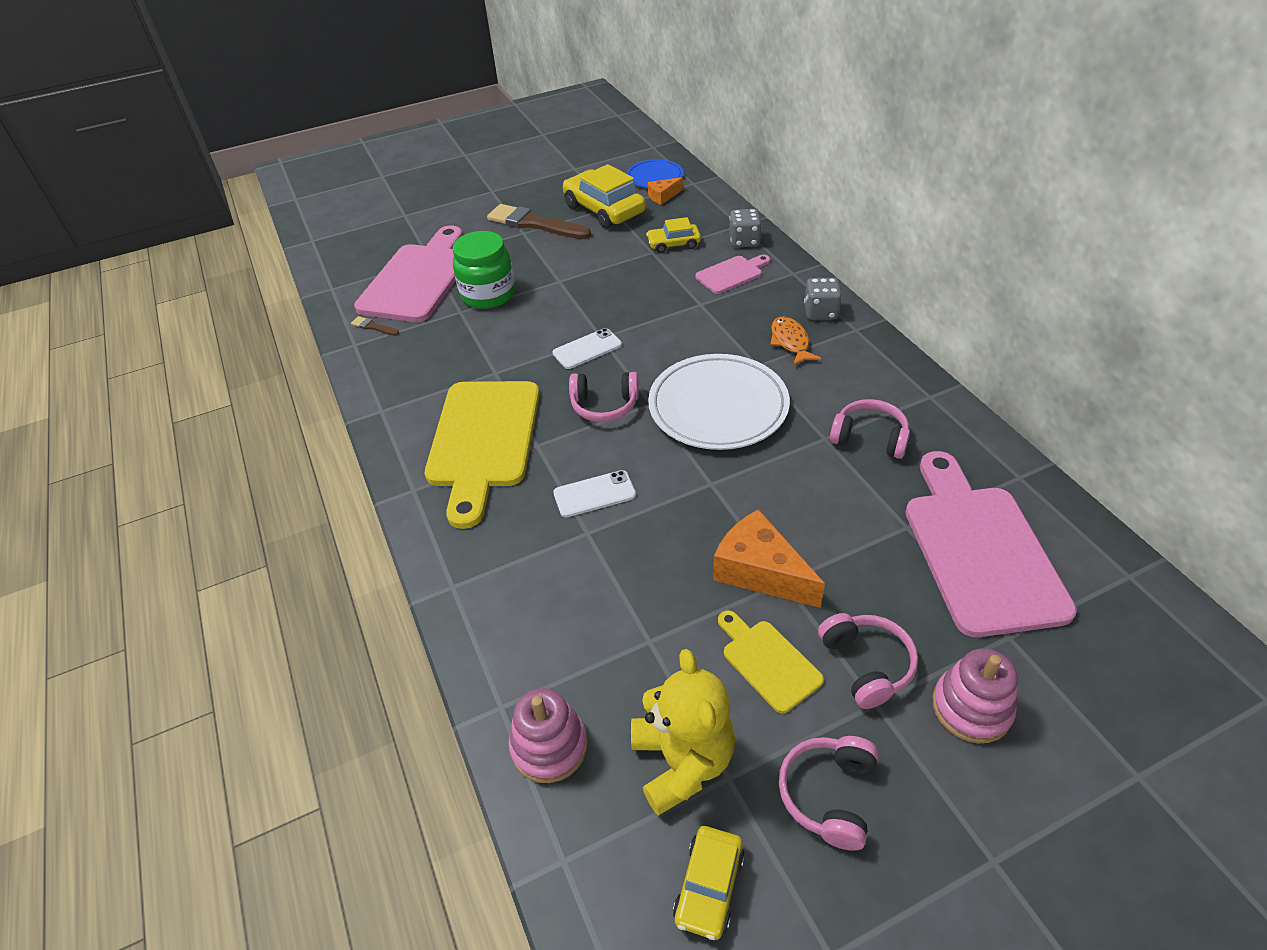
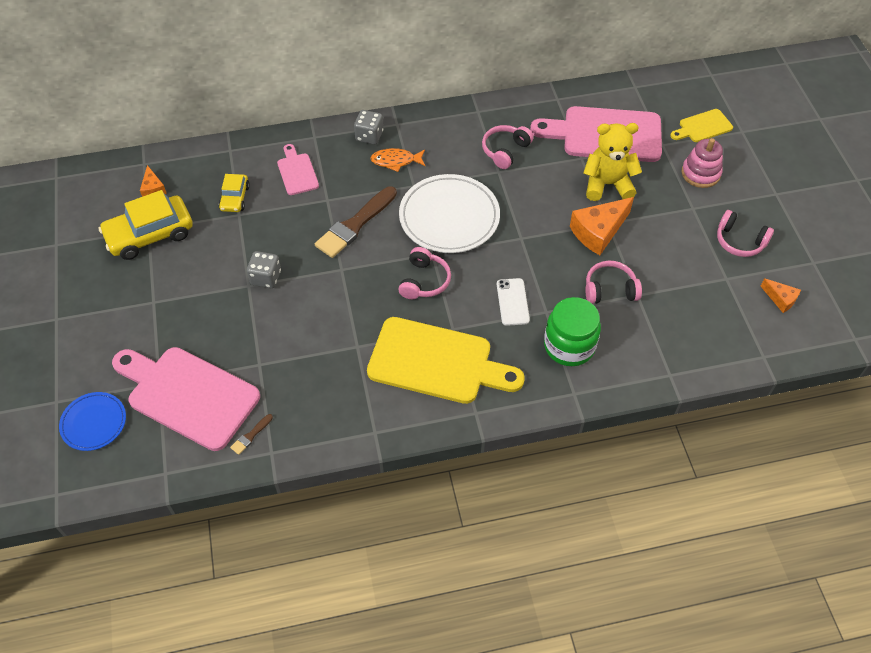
camera: 80 degrees left, 10 degrees up
green jar [453,231,515,309] -> green jar moved to [544,297,601,366]
brown brush [487,204,591,239] -> brown brush moved to [315,186,397,258]
pink stacking toy [509,688,588,783] -> none
white phone [553,328,622,369] -> none
blue plate [626,159,683,188] -> blue plate moved to [59,392,126,451]
yellow teddy bear [631,649,735,816] -> yellow teddy bear moved to [583,123,642,201]
yellow car [673,826,745,940] -> orange cheese [761,278,801,313]
yellow cutting board [718,610,824,713] -> yellow cutting board moved to [670,109,733,142]
grey dice [729,209,762,248] -> grey dice moved to [247,251,281,288]
pink headphones [818,613,918,709] -> pink headphones moved to [586,261,642,304]

